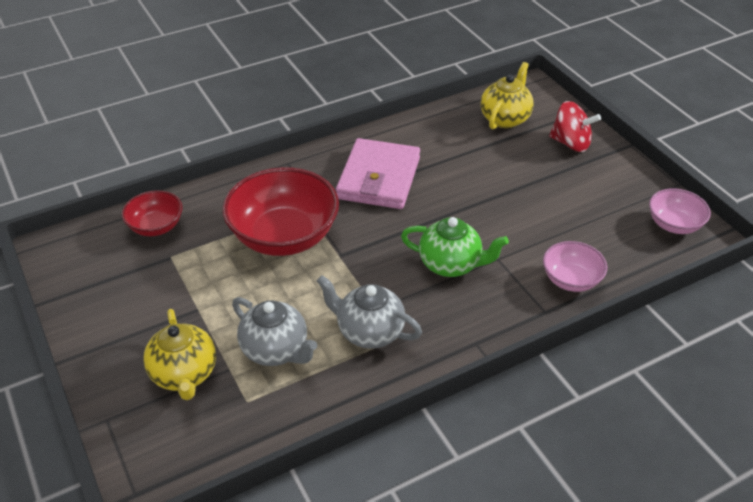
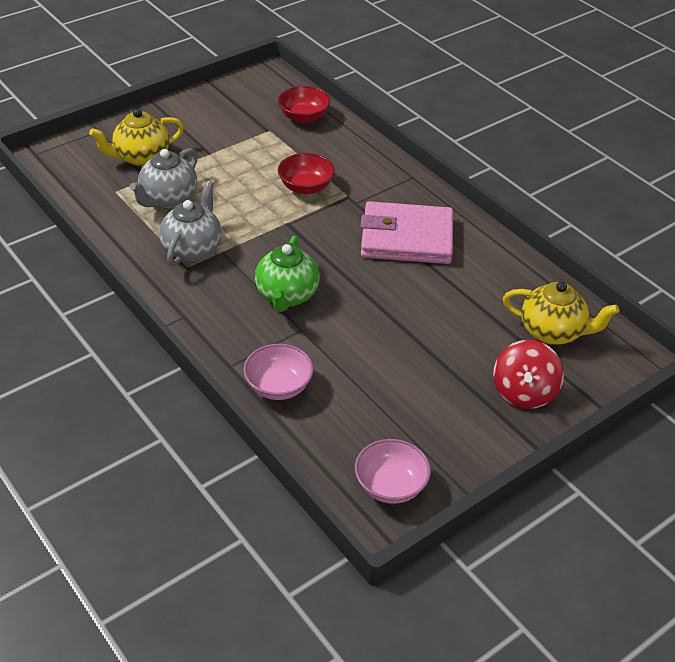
camera: 80 degrees right, 0 degrees up
red bowl [222,167,339,256] -> red bowl [278,153,335,194], size x0.53

